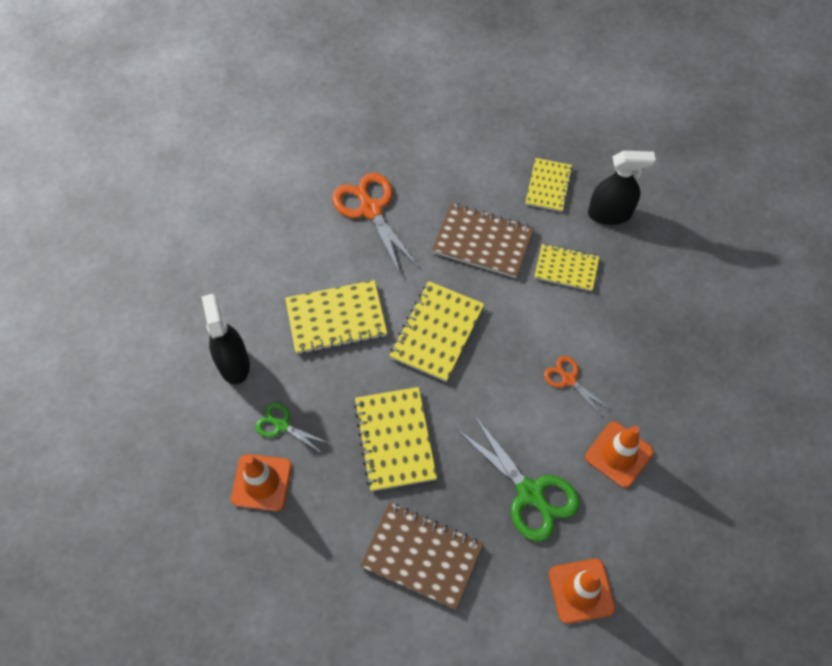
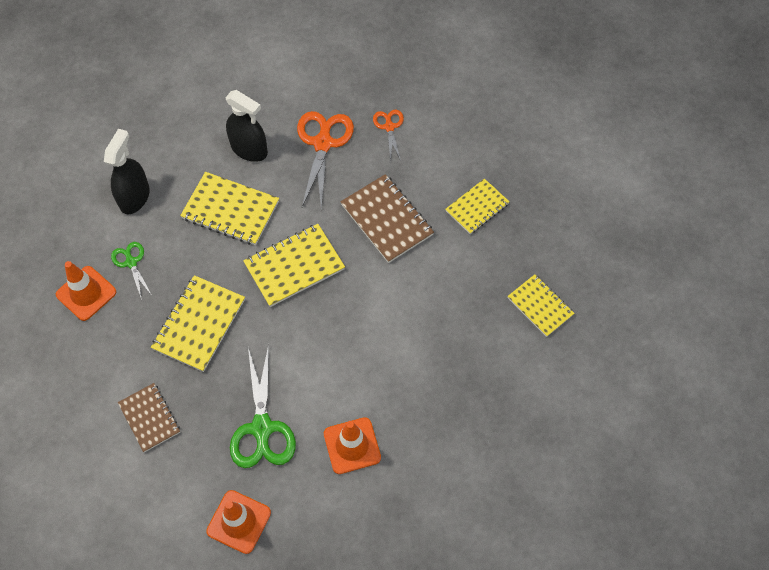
camera: 35 degrees right, 0 degrees up
brown notebook [360,503,483,610] -> brown notebook [118,383,180,452], size x0.66
yellow notebook [534,244,599,291] -> yellow notebook moved to [507,274,574,337]
orange scissors [544,356,611,416] -> orange scissors moved to [373,110,404,162]
black spray bottle [588,151,656,225] -> black spray bottle moved to [225,90,268,162]

